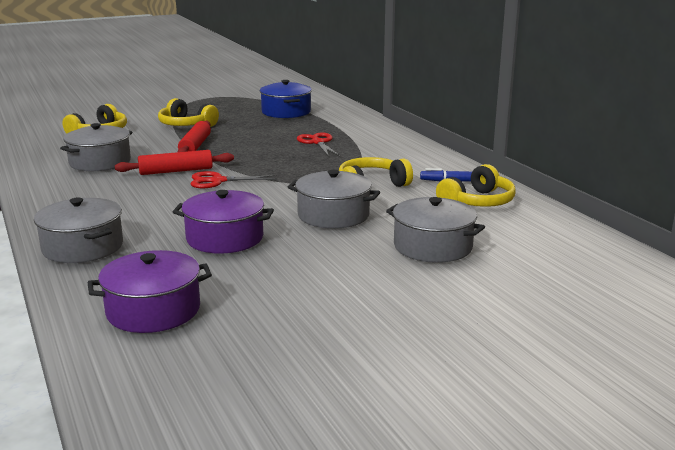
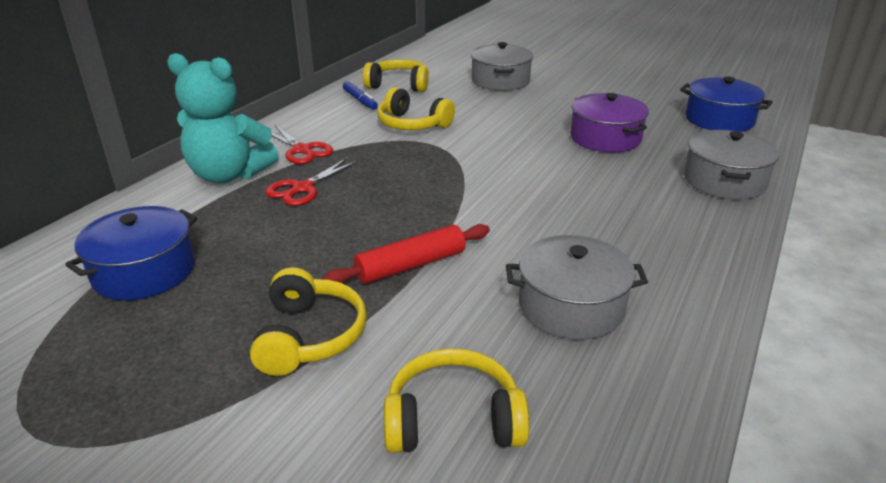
camera: 125 degrees left, 10 degrees up
purple pot [87,250,212,333] -> blue pot [680,77,773,132]
red rolling pin [115,150,234,175] -> none
red scissors [191,171,277,188] -> red scissors moved to [271,125,333,164]
grey pot [288,170,380,229] -> none
none -> turquoise teddy bear [167,53,279,184]

